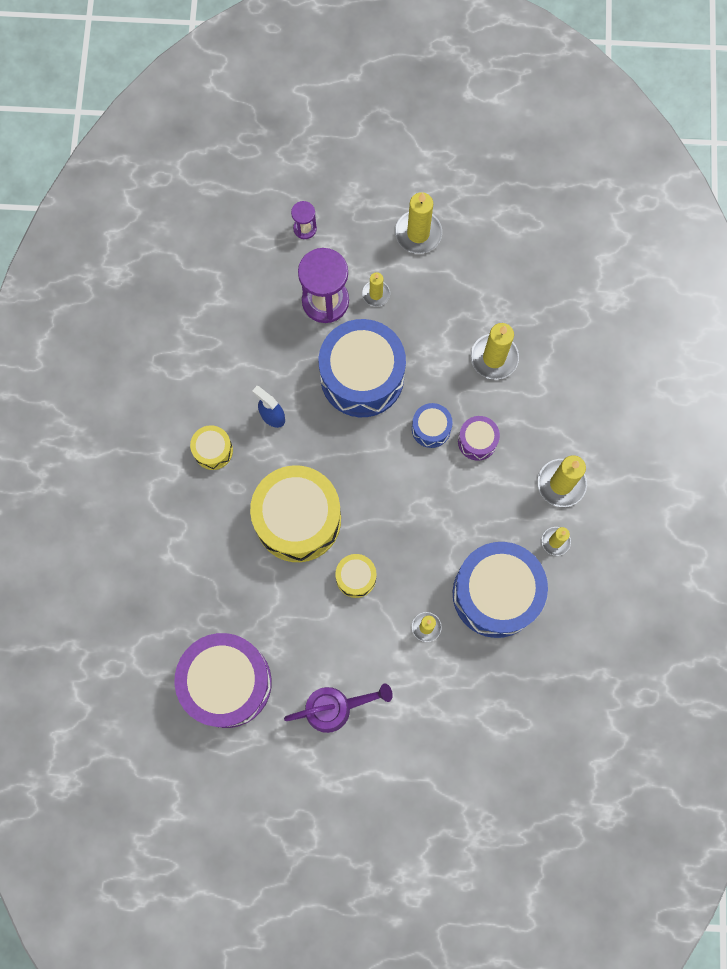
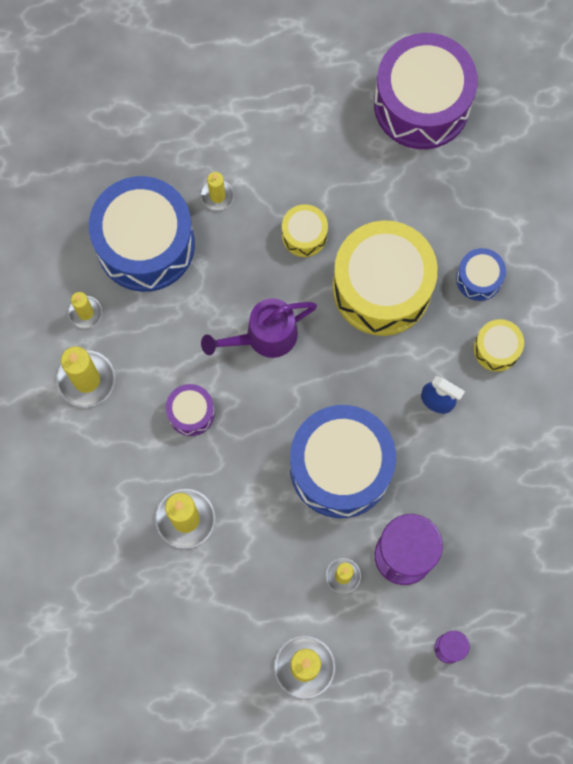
camera: 170 degrees right, 0 degrees up
purple watering can [284,683,393,733] -> purple watering can moved to [201,298,317,358]
blue drum [412,403,453,448] -> blue drum moved to [456,248,506,301]

